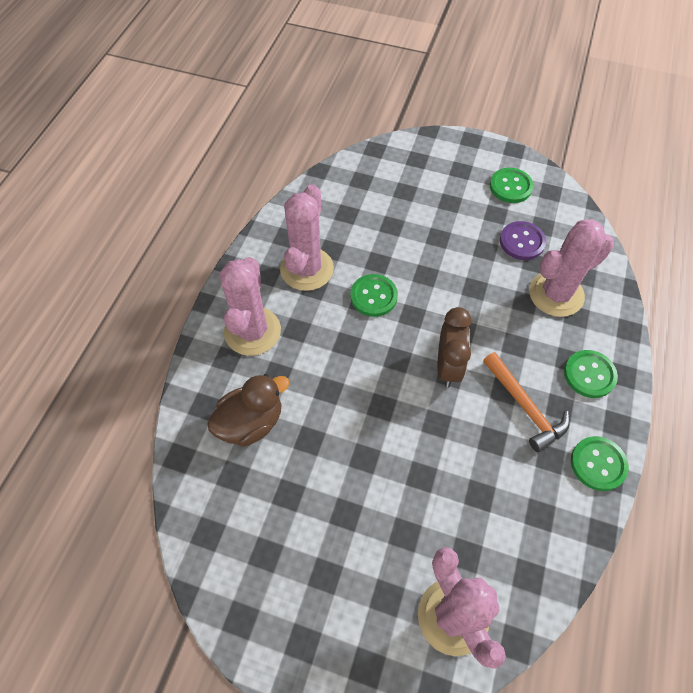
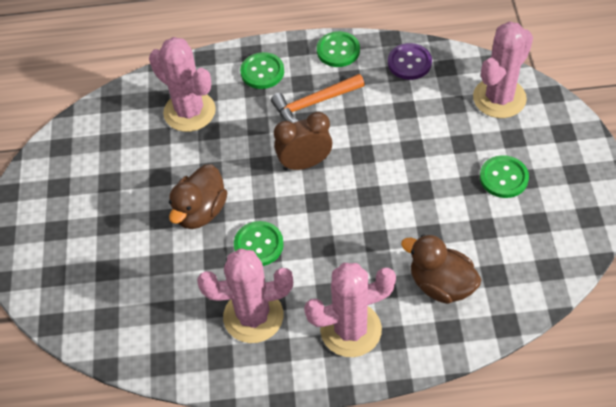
camera: 110 degrees left, 5 degrees down
orange hammer [483,352,570,453] -> orange hammer turned 150 degrees counterclockwise [271,74,365,123]
green button [490,168,534,203] -> green button moved to [480,155,529,198]
purple button [500,221,546,260] -> purple button moved to [388,43,432,80]
none -> brown duck [169,164,227,229]

